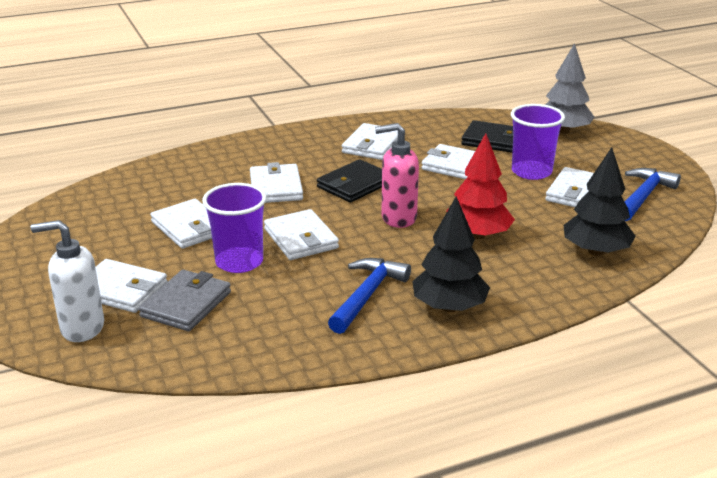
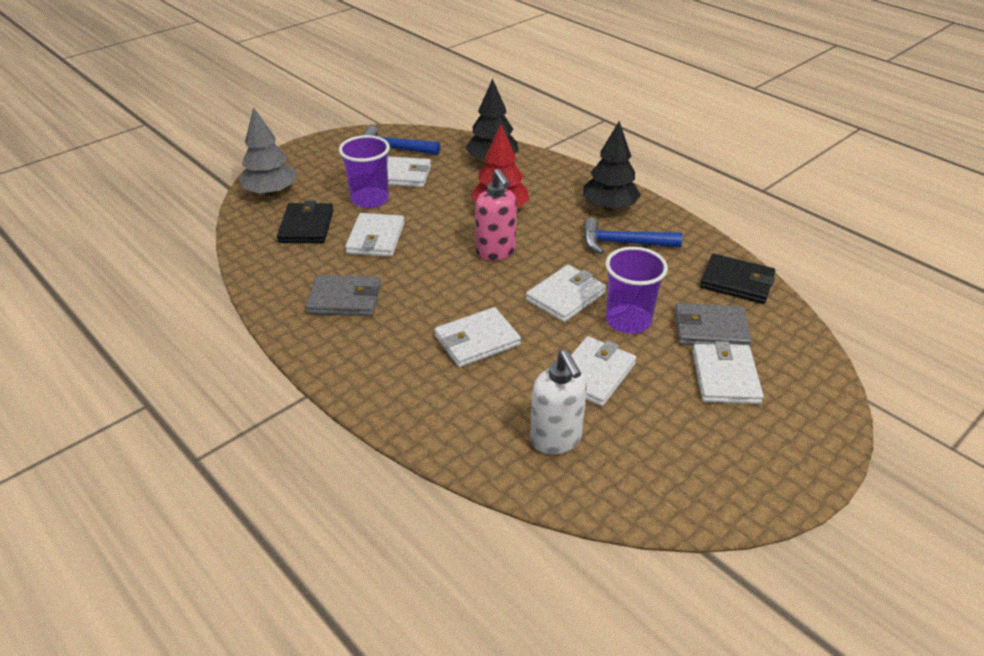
camera: 110 degrees left, 10 degrees up
white soap dispenser [31,220,104,342] -> white soap dispenser moved to [530,350,587,455]
black wallet [317,159,382,203] -> black wallet moved to [700,254,775,304]
white wallet [342,123,398,160] -> grey wallet [306,275,381,316]

